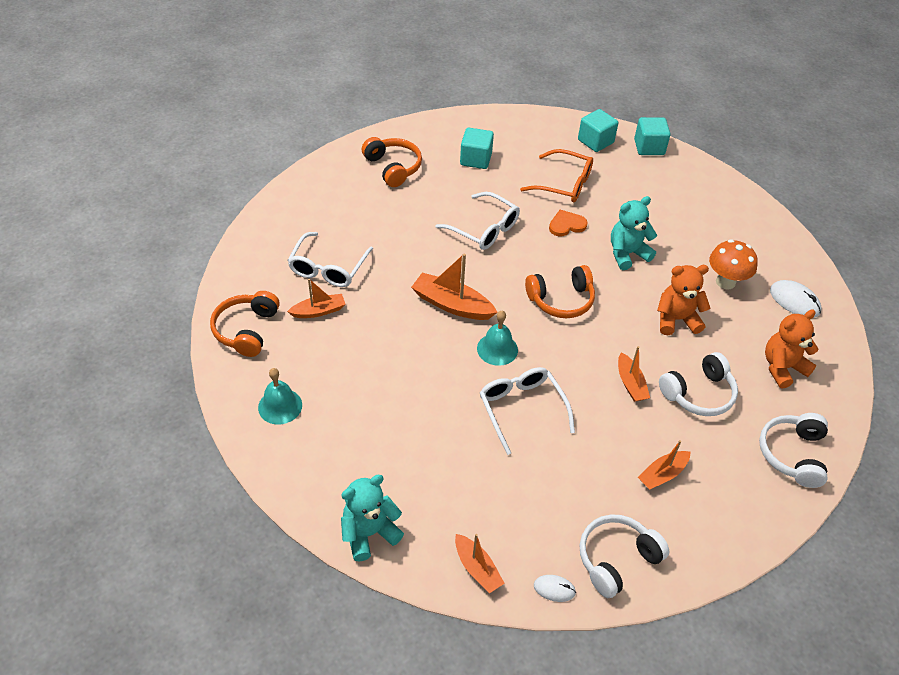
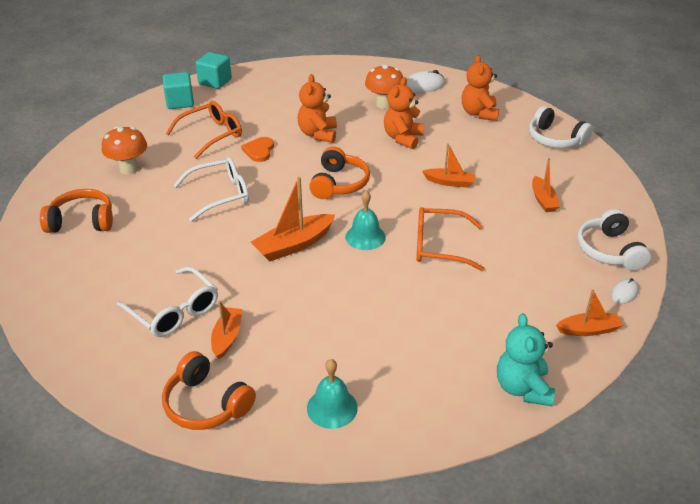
camera: 60 degrees left, 10 degrees down
turquoise cube [460,128,494,169] -> orange mushroom [102,126,147,175]
white glasses [480,367,575,455] -> orange glasses [416,207,484,271]
turquoise teddy bear [611,196,657,270] -> orange teddy bear [297,74,337,143]
white headphones [659,352,738,416] -> none

